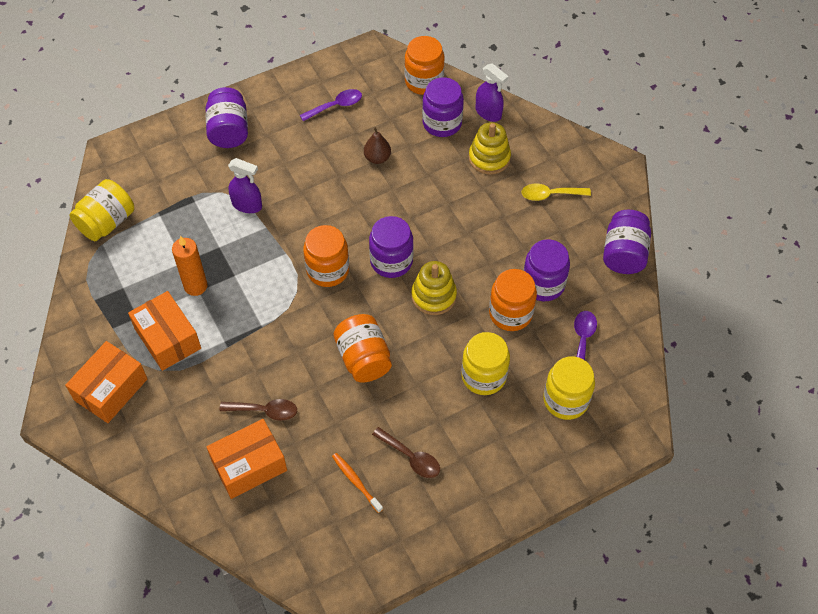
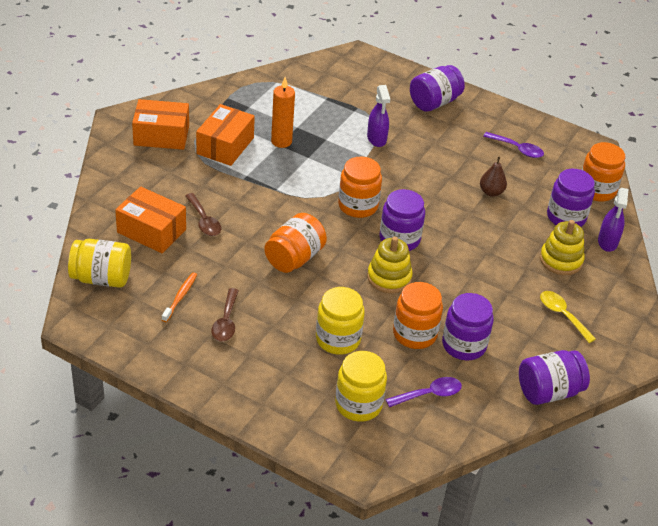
camera: 55 degrees right, 15 degrees down
yellow jar [69,179,134,241] -> yellow jar moved to [68,239,131,288]

